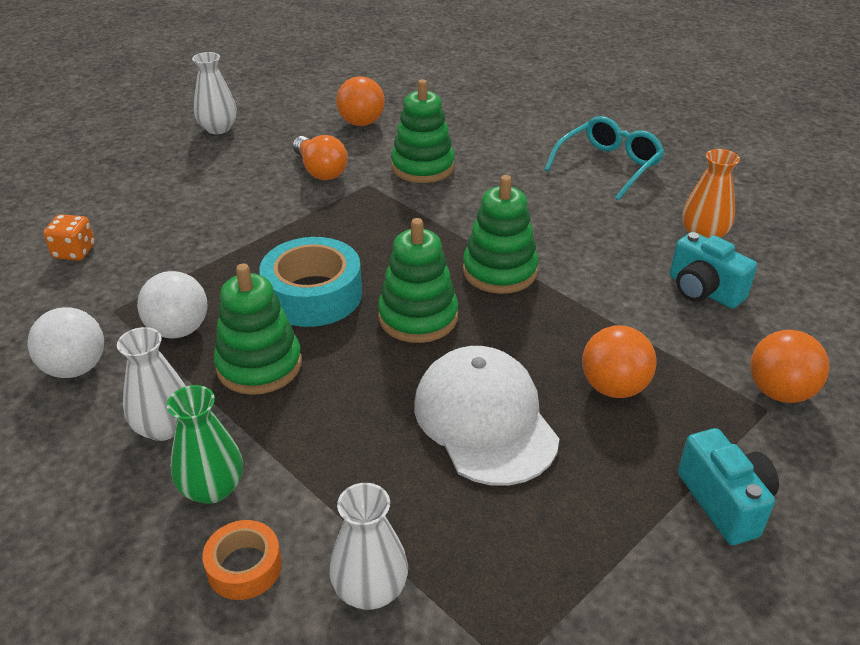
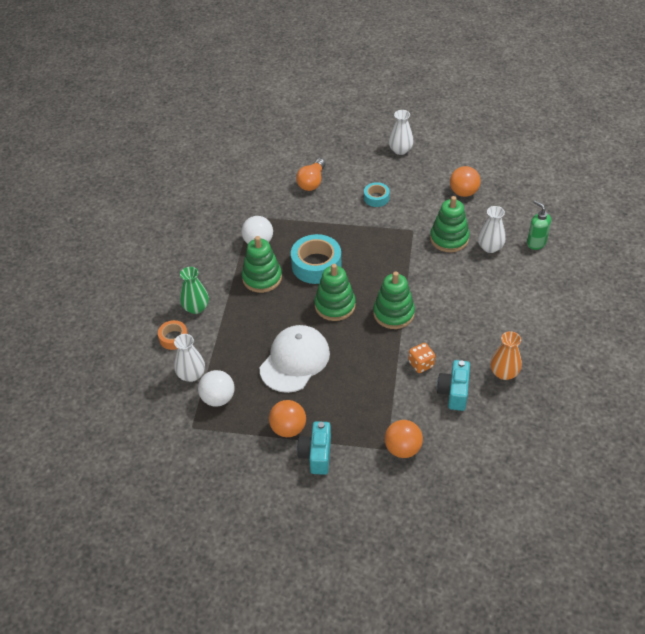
camera: 55 degrees right, 10 degrees up
white ball [27,307,104,378] -> white ball moved to [198,370,235,407]
orange dice [44,214,95,261] -> orange dice moved to [408,343,435,373]
white vase [117,327,186,441] -> white vase moved to [478,206,506,253]
orange light bulb [293,135,348,180] -> orange light bulb moved to [296,158,325,191]
turquoise glasses [544,116,664,201] -> none
orange ball [582,326,657,398] -> orange ball moved to [269,400,306,437]
turquoise camera [678,428,779,545] -> turquoise camera turned 150 degrees clockwise [297,421,331,475]
none -> turquoise tape [364,182,390,207]
none -> green soap dispenser [527,200,551,250]

